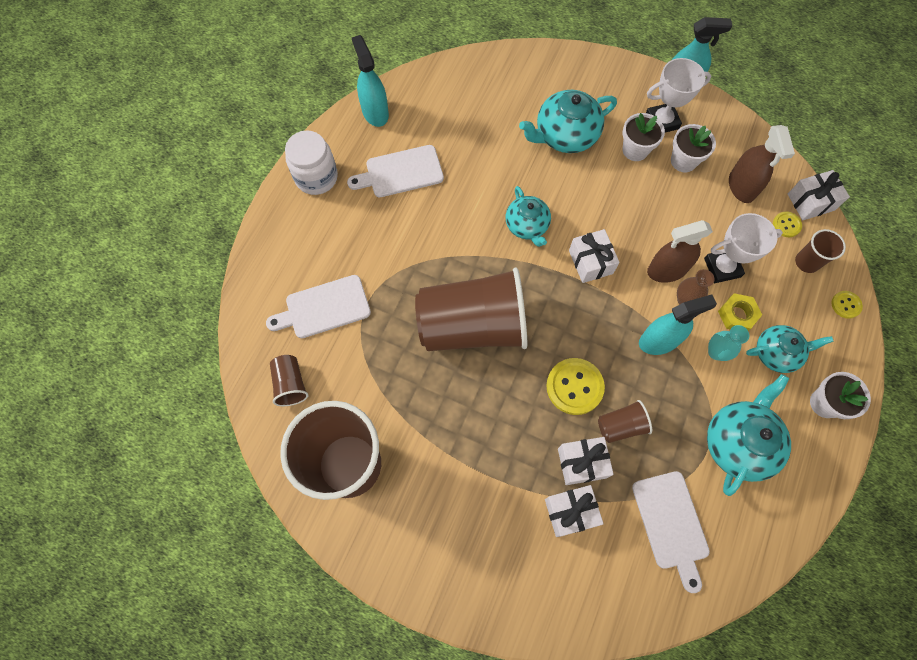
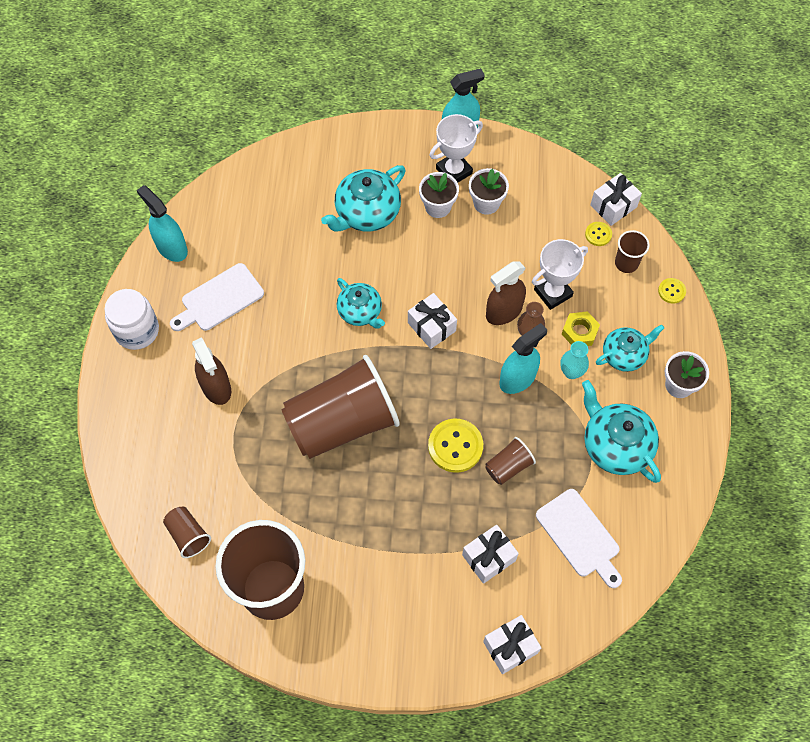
camera: 20 degrees left, 5 degrees down
white cutting board [266,275,371,338] -> none
white gift [558,437,614,485] -> white gift moved to [483,615,541,674]
turquoise teapot [707,374,791,496] -> turquoise teapot turned 45 degrees counterclockwise [582,380,661,483]
brown spray bottle [729,125,795,203] -> brown spray bottle moved to [192,337,231,405]

